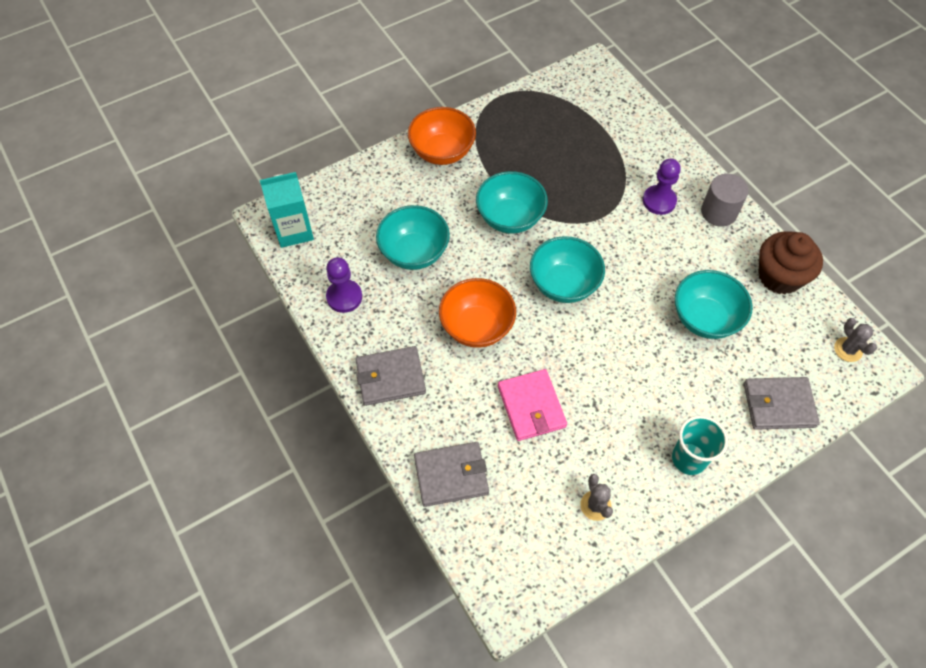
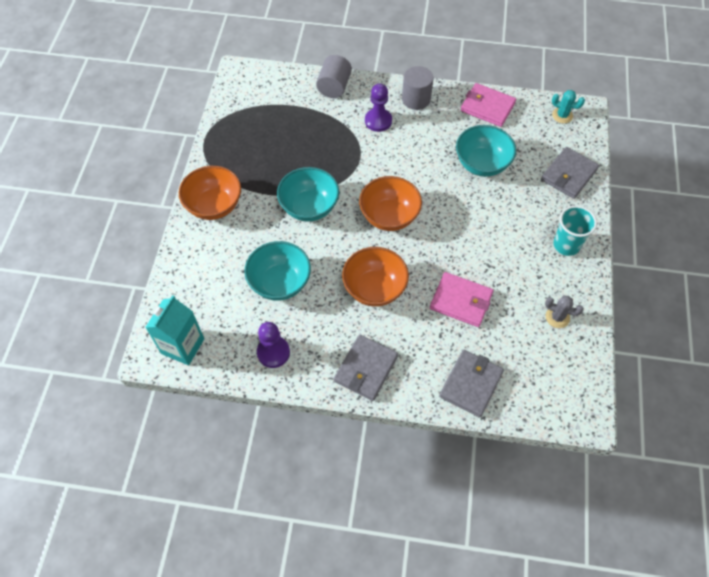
camera: 50 degrees left, 0 degrees up
turquoise bowl [530,236,605,303] -> orange bowl [359,176,422,231]
brown cupcake [759,231,823,295] -> pink wallet [461,83,516,127]
grey cactus [834,318,877,362] -> turquoise cactus [552,90,585,123]
none -> grey cylinder [316,55,352,98]

